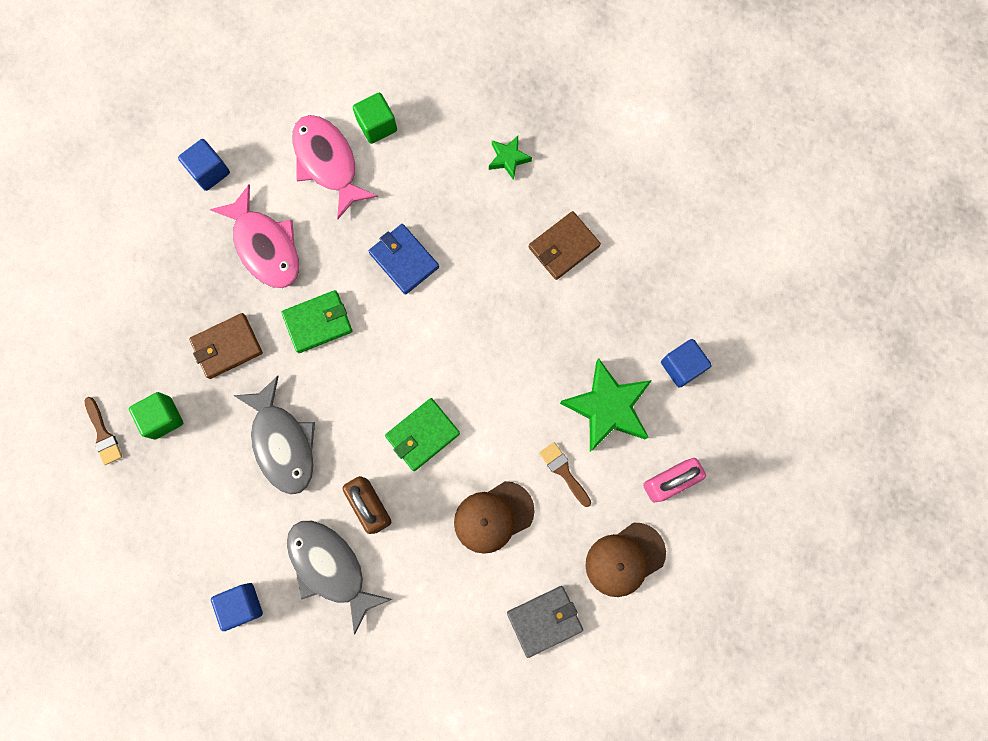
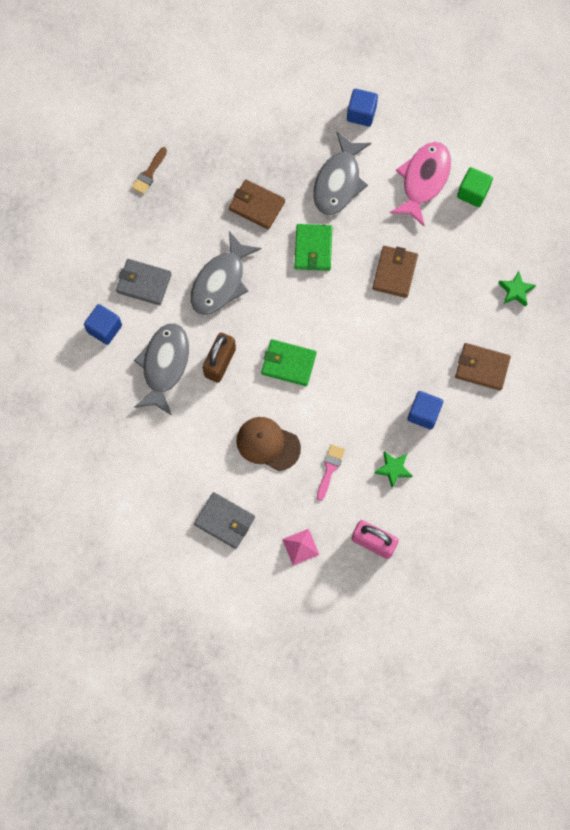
camera: 55 degrees right, 5 degrees down
green cube [129,392,183,440] -> none
pink fish [210,184,299,288] -> grey fish [313,132,371,215]
green wallet [281,290,352,353] -> green wallet turned 60 degrees clockwise [294,224,332,271]
blue wallet [369,224,439,295] -> brown wallet [372,246,418,298]
brown brush [539,442,591,507] -> pink brush [317,444,345,501]
green star [560,358,652,452] -> green star [374,451,413,488], size x0.51
brown cap [586,523,666,597] -> pink pyramid [282,529,319,565]
blue cube [661,339,712,388] -> blue cube moved to [407,391,443,429]
none -> grey wallet [116,259,172,305]

